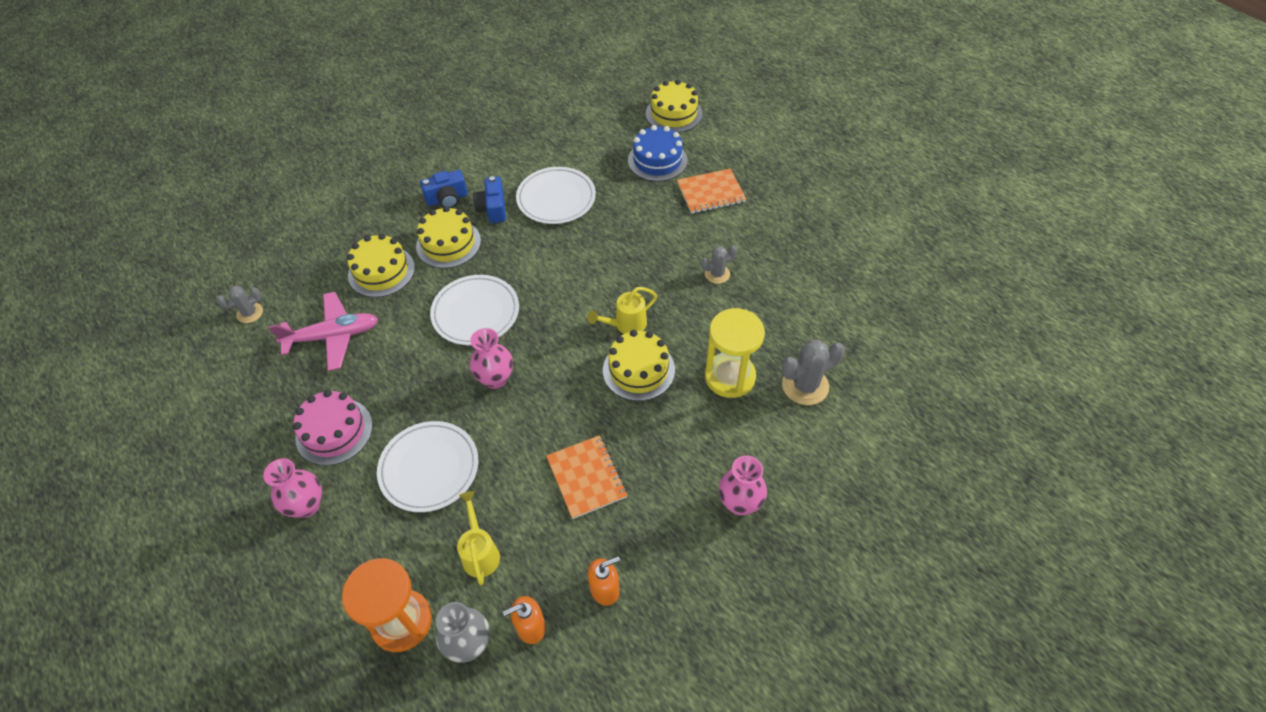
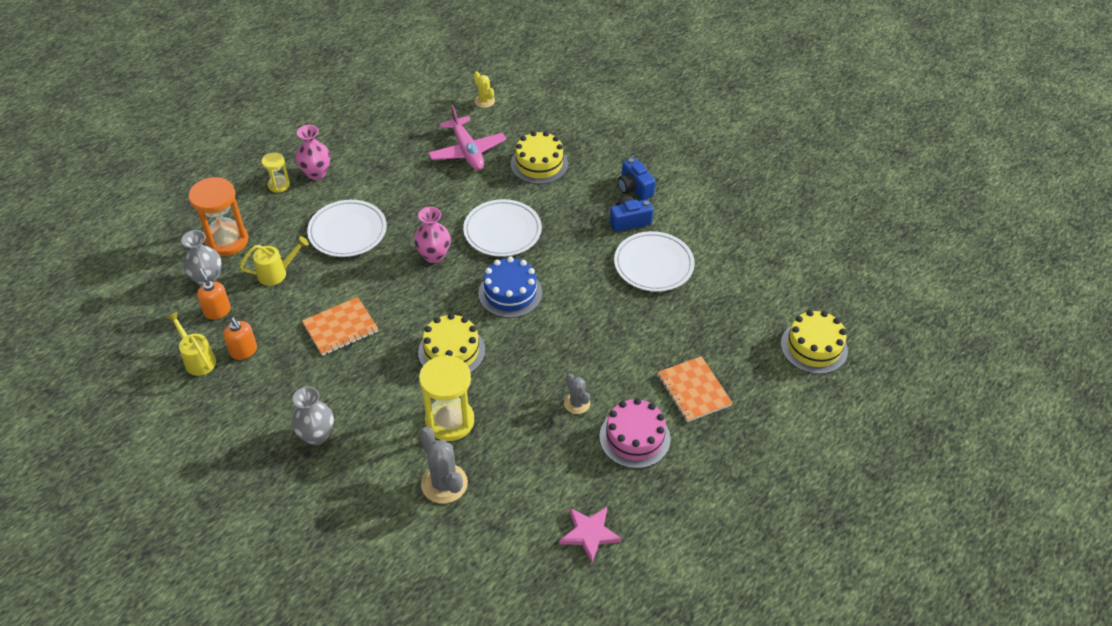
camera: 80 degrees right, 5 degrees down
grey cactus [217,286,263,323] -> yellow cactus [474,71,495,108]
pink cake [293,390,373,466] -> pink cake moved to [599,398,671,469]
yellow cake [416,206,481,268] -> none
yellow watering can [587,287,657,334] -> yellow watering can moved to [166,312,216,376]
blue cake [628,125,687,181] -> blue cake moved to [478,257,542,318]
pink vase [719,455,767,516] -> grey vase [291,387,334,445]
none -> yellow hourglass [262,152,290,193]
none -> pink star [559,507,622,563]

